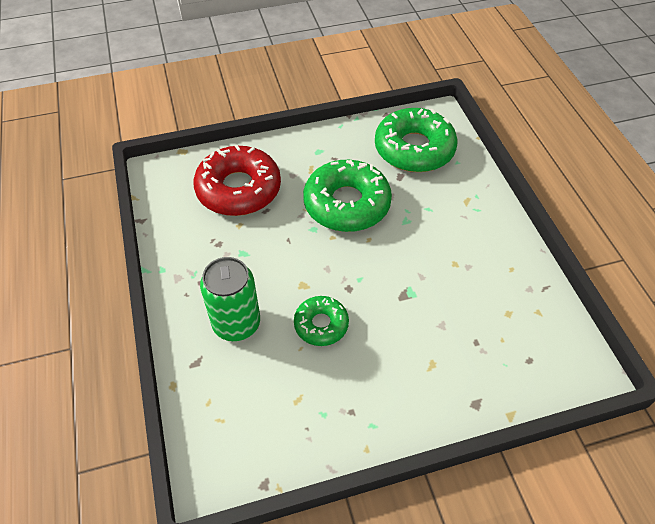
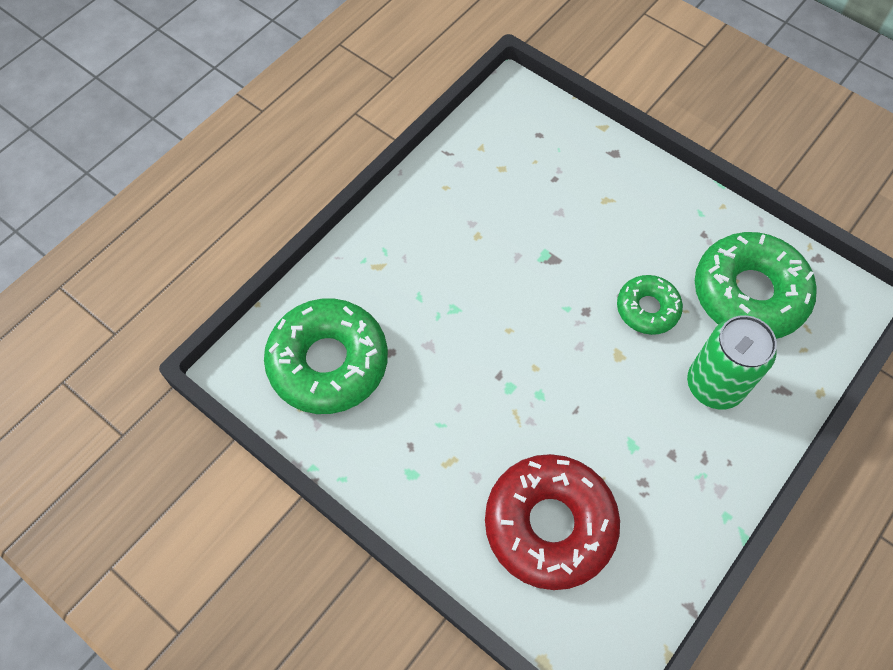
camera: 125 degrees left, 10 degrees up
green donut [303,160,392,232] -> green donut moved to [695,232,817,339]

